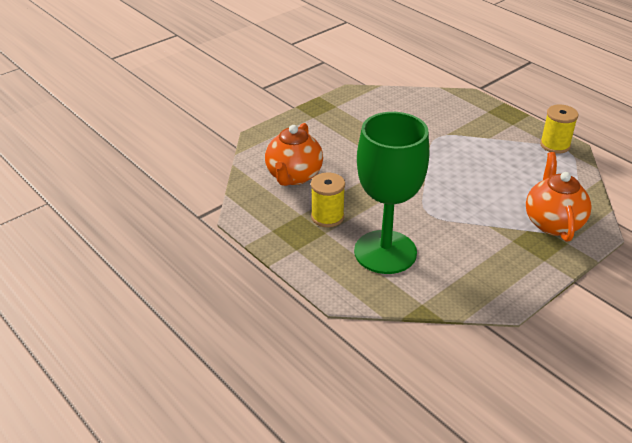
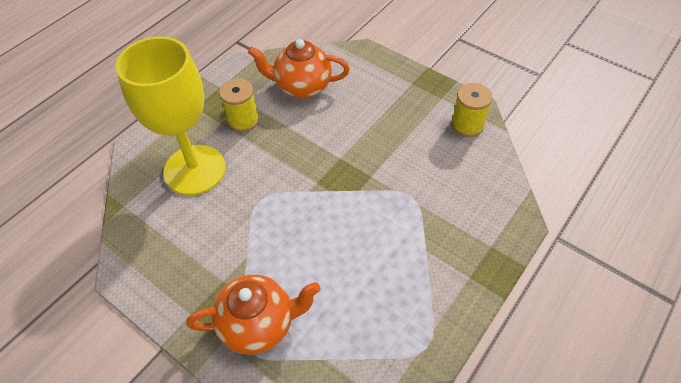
camera: 80 degrees right, 15 degrees up
green goblet [354,112,429,274] -> yellow goblet [116,36,226,195]
yellow spool [540,105,579,154] -> yellow spool moved to [451,83,492,137]

